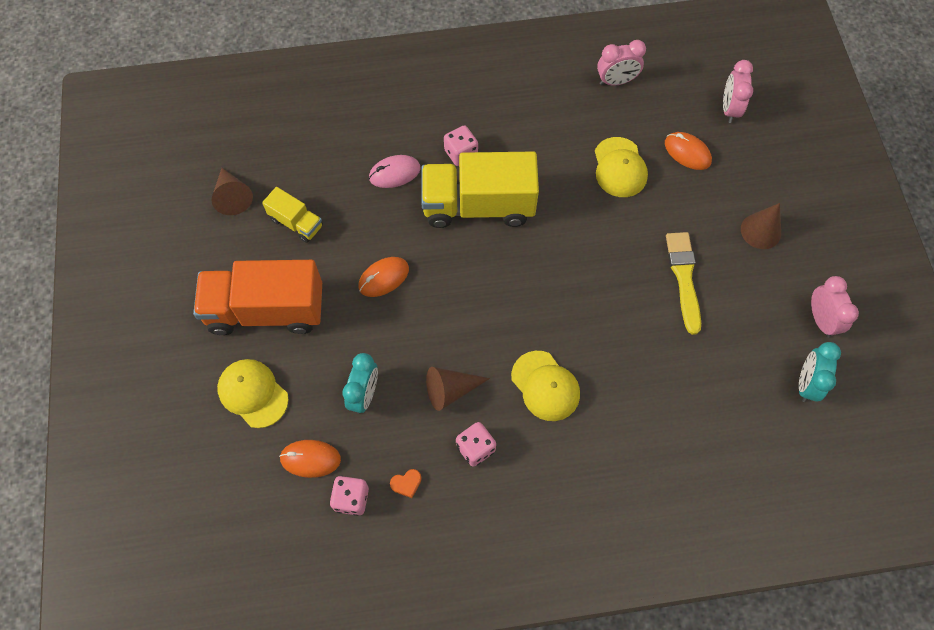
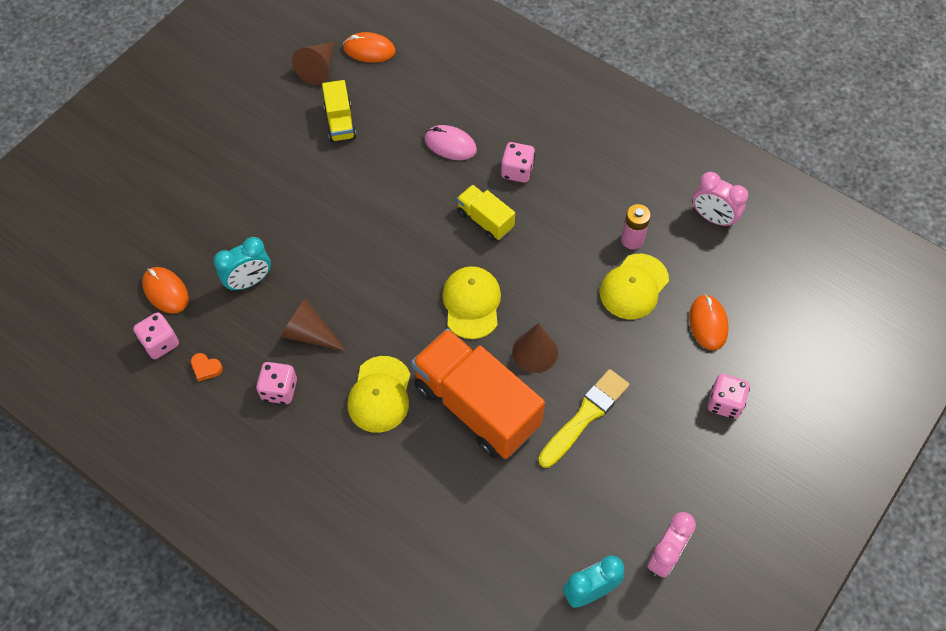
camera: 45 degrees right, 5 degrees down
orange truck [193,260,322,335] -> orange truck moved to [411,328,545,459]
yellow cap [217,359,288,428] -> yellow cap moved to [442,266,501,339]
orange mouse [358,257,409,297] -> orange mouse moved to [343,32,395,63]
yellow truck [421,151,539,228] -> yellow truck [457,185,515,241], size x0.49
pink clock [723,60,753,123] -> none
brown cone [741,203,781,249] -> brown cone moved to [512,323,558,373]
none -> pink battery [621,204,651,249]
none -> pink dice [708,374,750,419]

